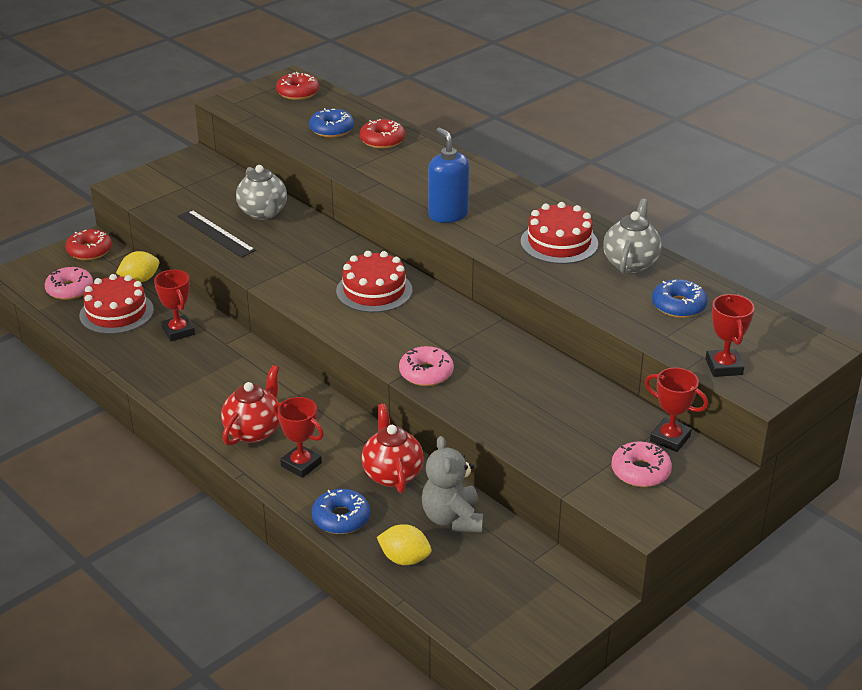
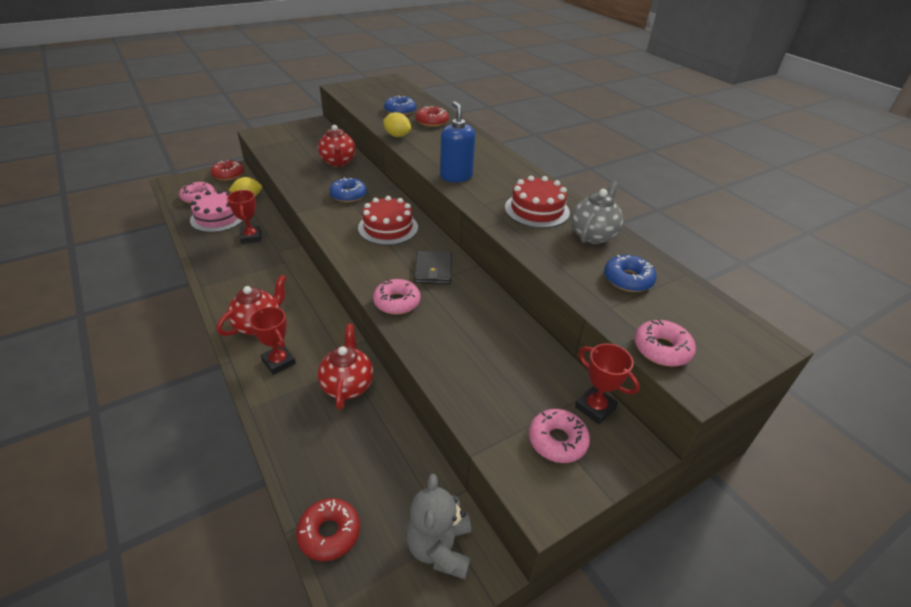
camera: 10 degrees right, 5 degrees up
red cake [79,274,154,334] -> pink cake [190,190,243,232]
black ruler [177,210,256,258] -> none
grey teapot [236,165,287,220] -> red teapot [318,125,356,167]
red donut [276,72,319,100] -> red donut moved to [296,498,360,561]
blue donut [312,489,370,534] -> blue donut moved to [329,177,367,202]
yellow lemon [377,524,431,565] -> yellow lemon moved to [383,112,411,137]
grey teddy bear [422,436,483,532] -> grey teddy bear moved to [406,474,471,579]
red trophy [705,294,755,377] -> pink donut [634,319,696,367]
none -> black wallet [414,251,452,284]

